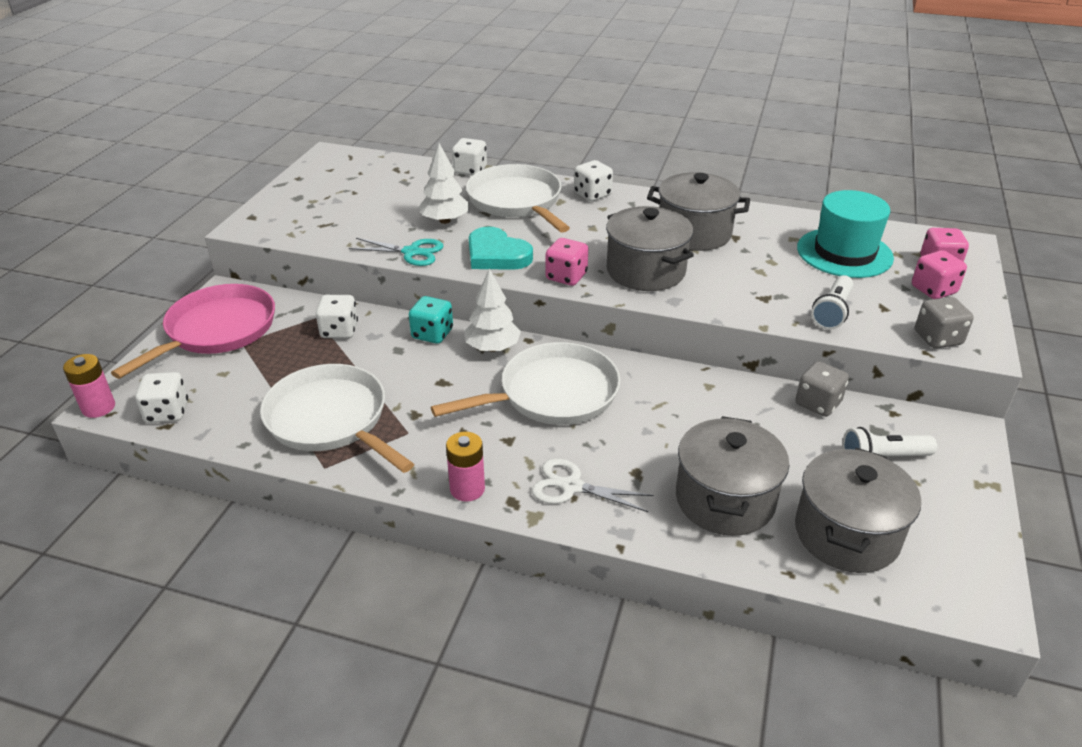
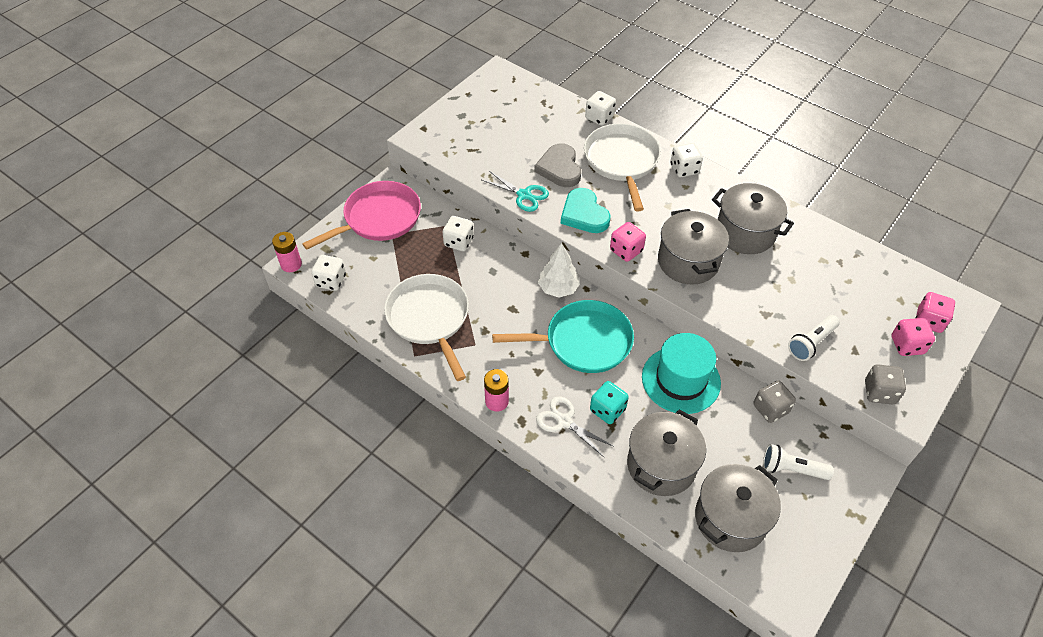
camera: 20 degrees right, 15 degrees up
turquoise dice [409,296,453,344] -> turquoise dice moved to [590,381,629,424]
white tree [418,143,469,224] -> grey heart [534,143,581,187]
white pan [431,342,620,425] -> turquoise pan [492,300,634,373]
turquoise hat [797,190,894,278] -> turquoise hat moved to [642,333,721,414]

